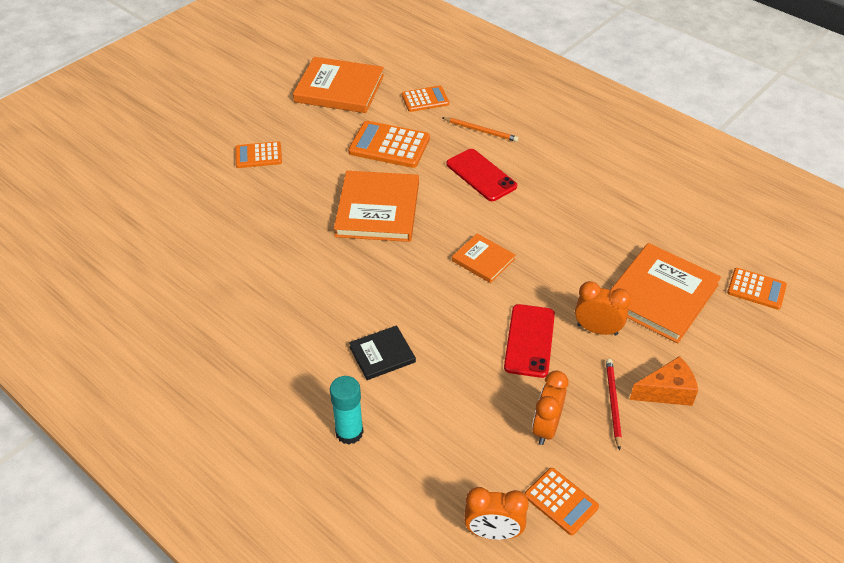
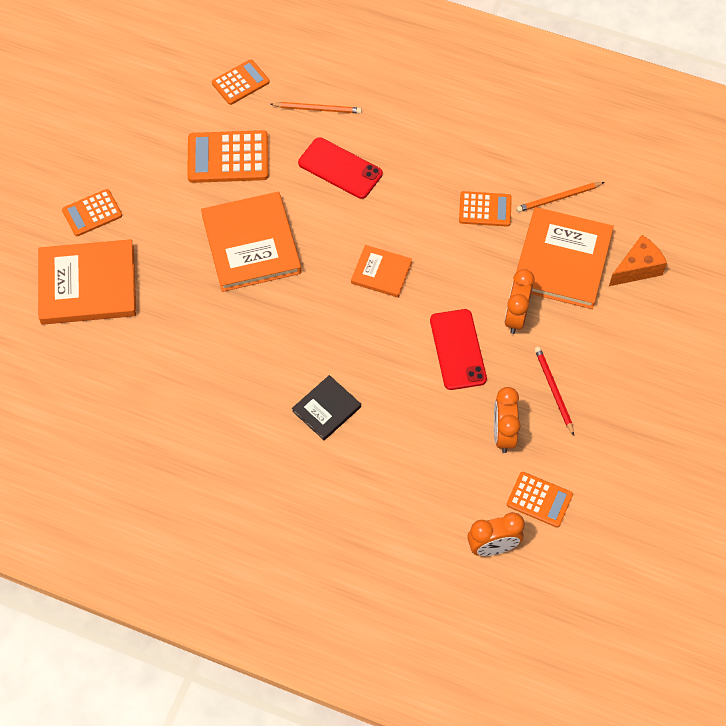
camera: 20 degrees left, 15 degrees up
orange book [293,57,384,113] -> orange book moved to [38,239,136,325]
turquoise glue stick [330,376,364,444] -> none
orange clock [575,281,631,336] -> orange clock turned 75 degrees counterclockwise [504,269,535,334]
orange cheese [629,356,698,406] -> orange cheese moved to [609,235,667,286]
orange calculator [727,268,787,310] -> orange calculator moved to [459,191,512,227]
none -> orange pencil [516,182,605,212]

